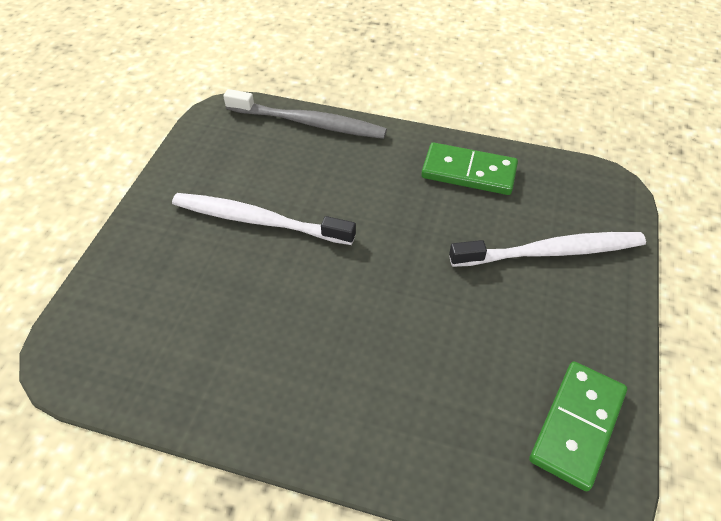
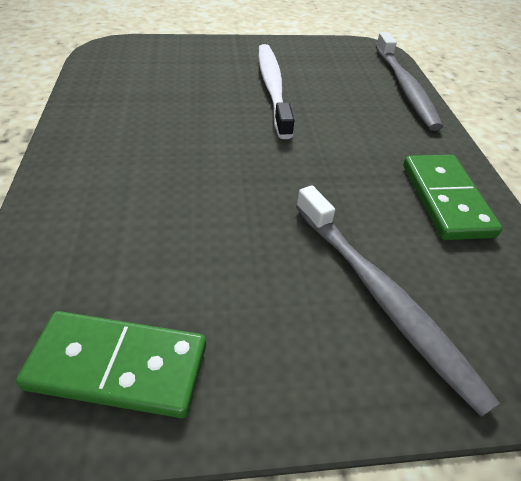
camera: 65 degrees right, 5 degrees down
white toothbrush [449,232,646,267] -> grey toothbrush [296,185,500,417]

